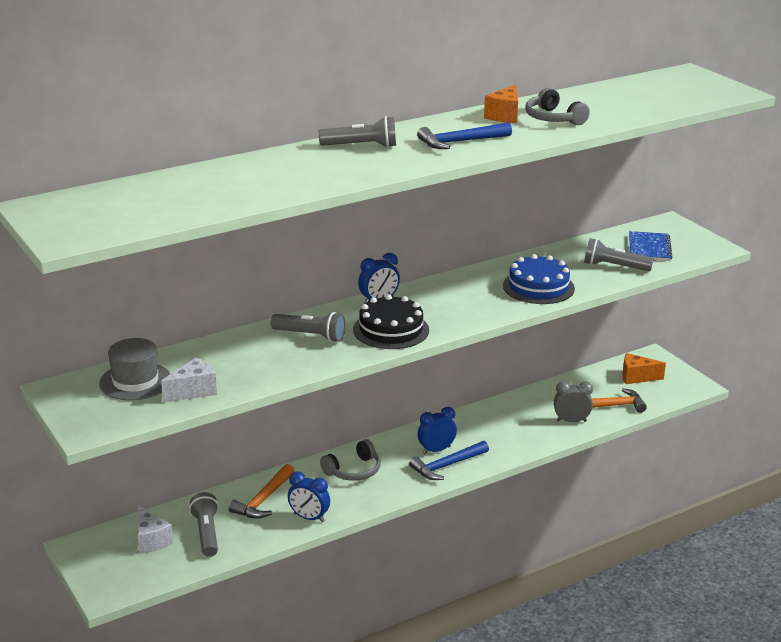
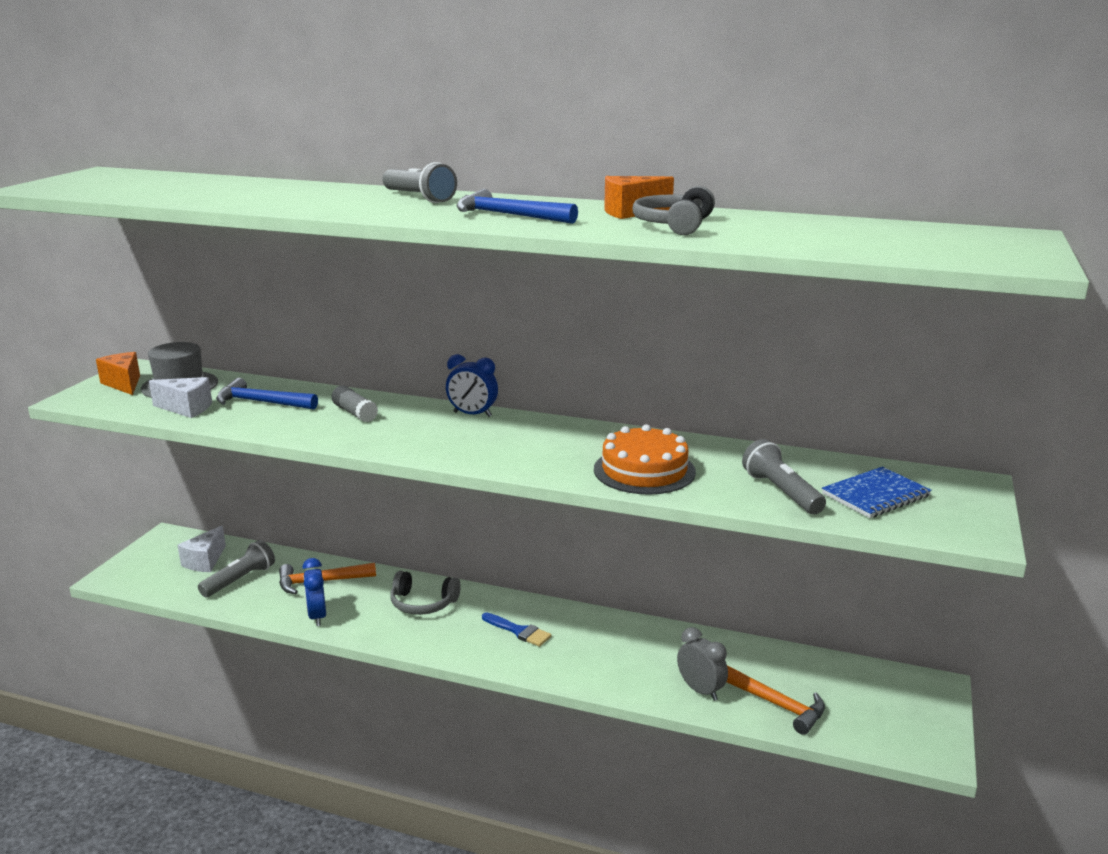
camera: 50 degrees right, 5 degrees down
grey flashlight [271,312,346,342] -> grey glue stick [332,385,378,422]
black cake [353,294,429,349] -> none
blue hammer [409,441,489,480] -> blue hammer moved to [216,378,318,409]
blue clock [417,407,457,454] -> blue brush [482,613,551,647]
blue cake [503,254,575,304] -> orange cake [594,424,696,495]
orange cheese [622,353,666,384] -> orange cheese moved to [96,352,140,395]

